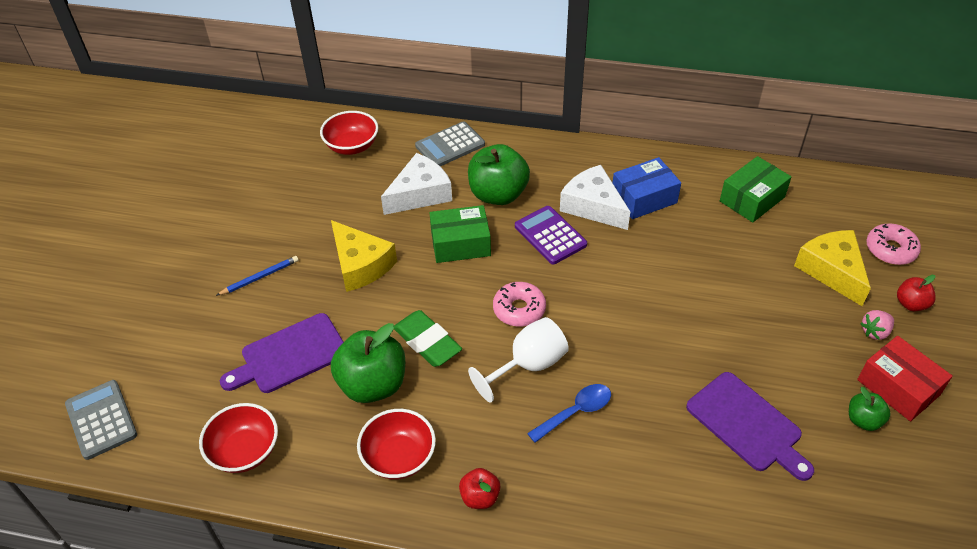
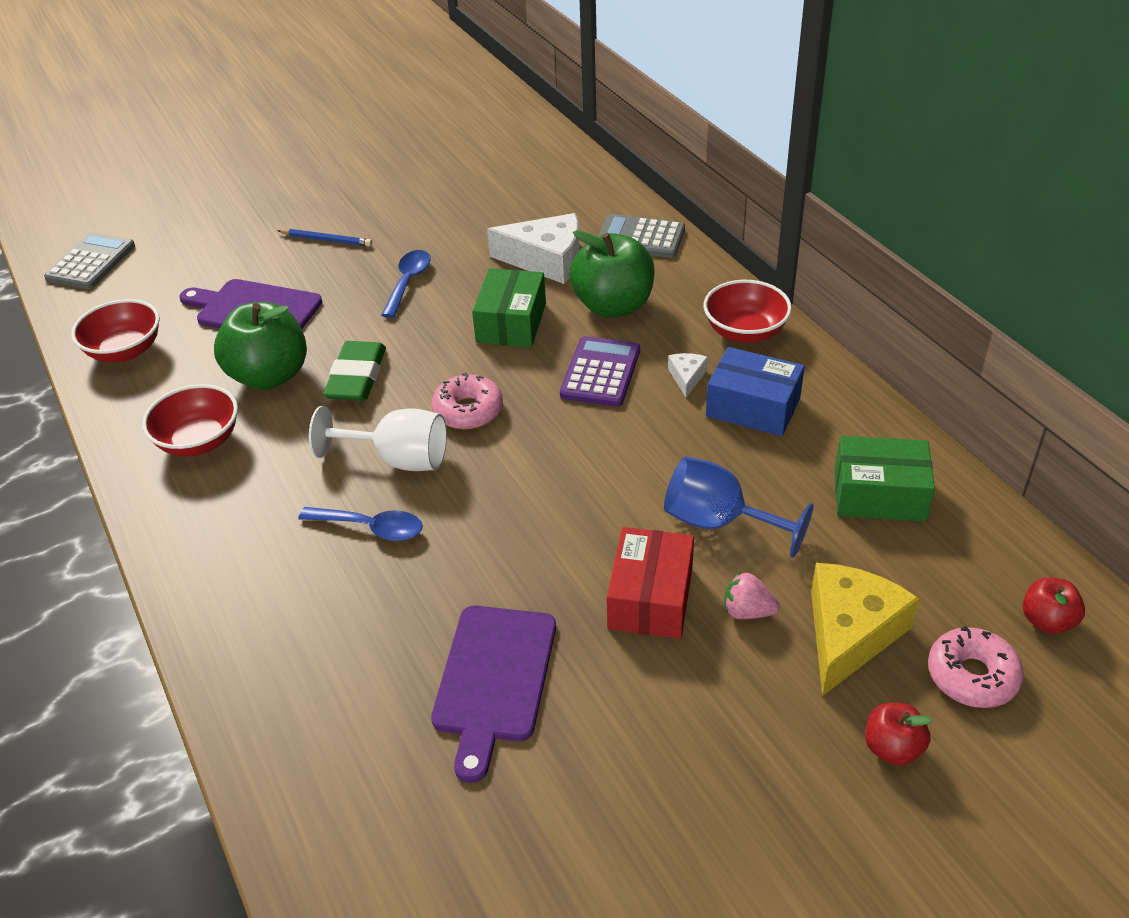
camera: 50 degrees right, 5 degrees down
red bowl [320,111,378,155] -> red bowl moved to [703,280,792,343]
yellow cheese [331,220,397,292] -> blue spoon [381,250,431,318]
green box [429,205,491,263] -> green box turned 60 degrees clockwise [472,268,546,347]
red apple [459,468,501,509] -> red apple moved to [1023,577,1085,634]
white cheese [560,165,630,230] -> white cheese [668,353,708,398], size x0.47
green apple [849,387,891,431] -> none
red box [857,336,953,421] -> red box moved to [607,527,694,639]
pink strawberry [860,310,894,340] -> pink strawberry moved to [725,572,780,619]
none -> blue goblet [664,457,813,558]

